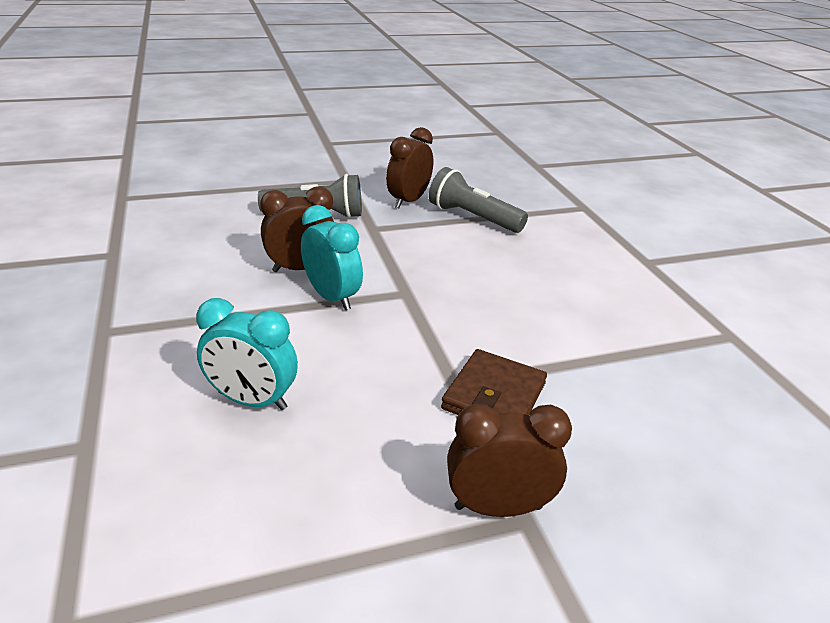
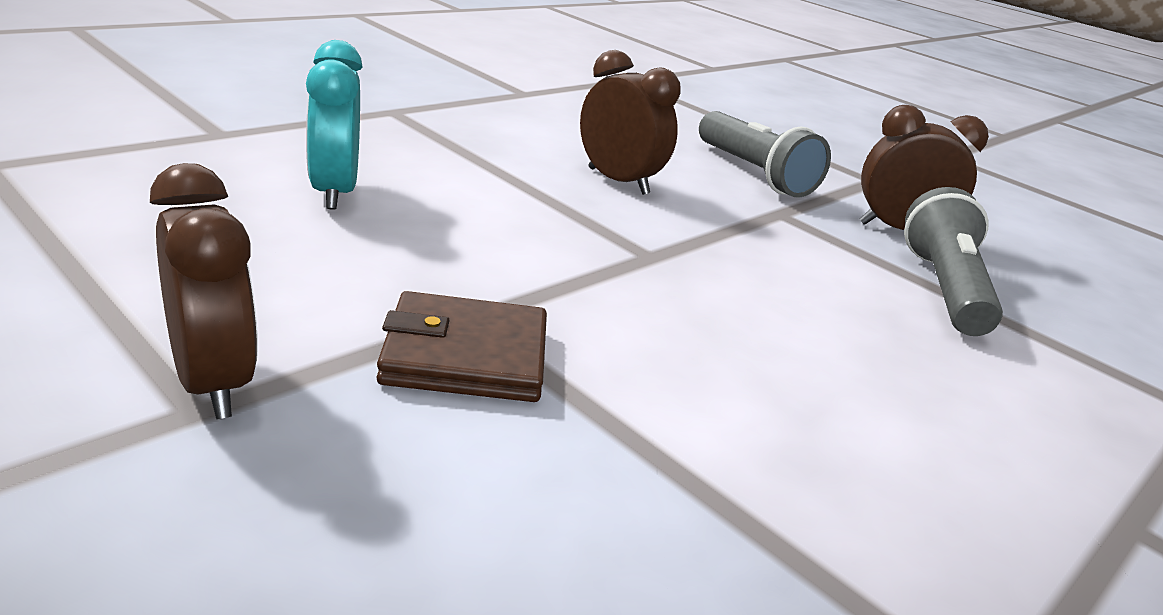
camera: 60 degrees right, 5 degrees down
turquoise clock [301,205,363,310] -> none

